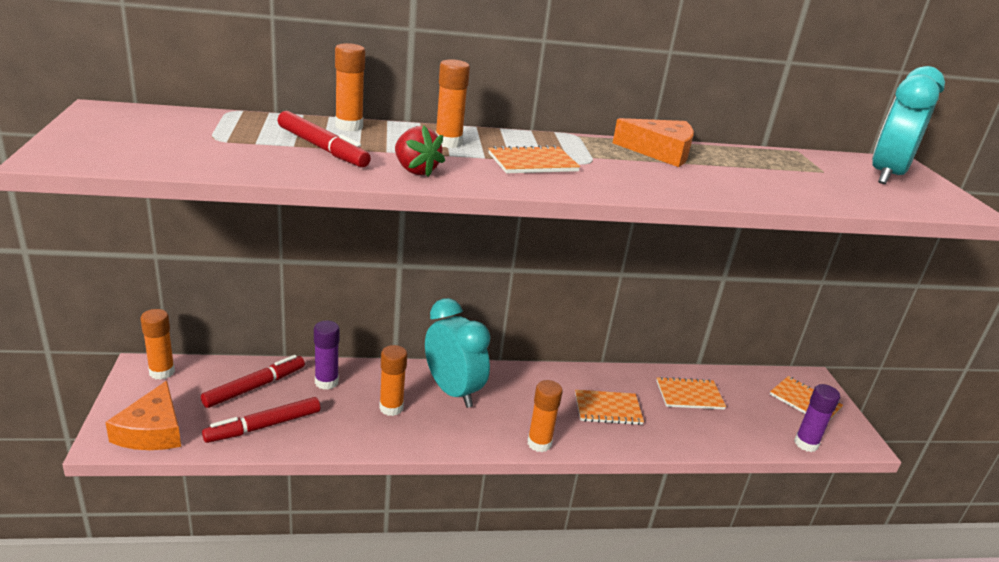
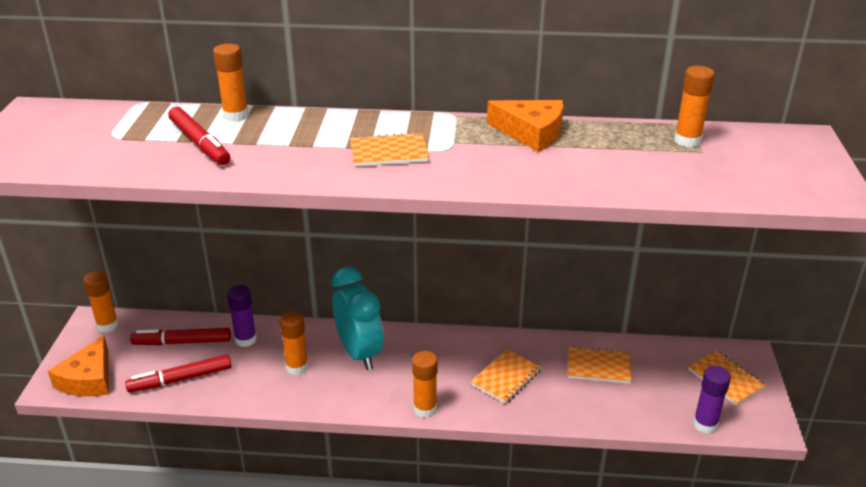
camera: 15 degrees right, 5 degrees up
red marker [201,355,305,408] -> red marker turned 150 degrees counterclockwise [130,328,231,345]
red strawberry [395,125,445,177] -> none
orange glue stick [435,59,470,148] -> orange glue stick moved to [674,66,715,147]
orange notebook [575,390,644,425] -> orange notebook turned 60 degrees counterclockwise [471,349,542,404]
turquoise clock [872,66,945,184] -> none

